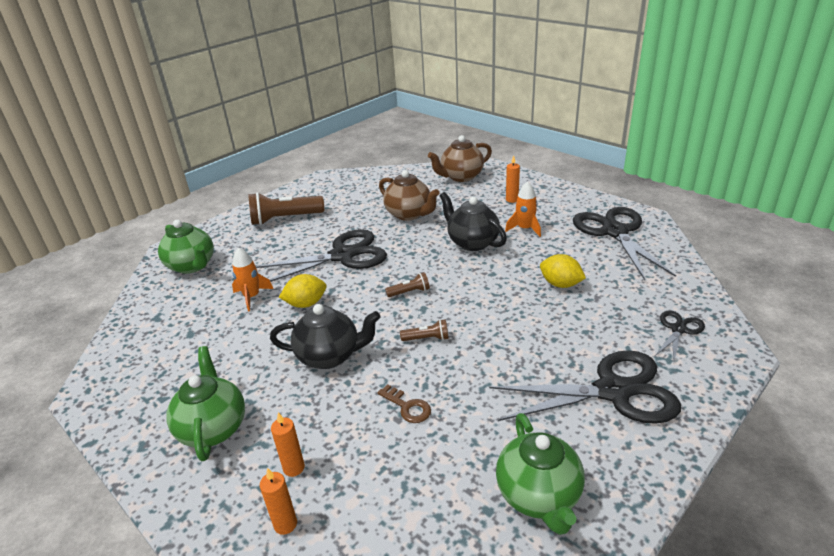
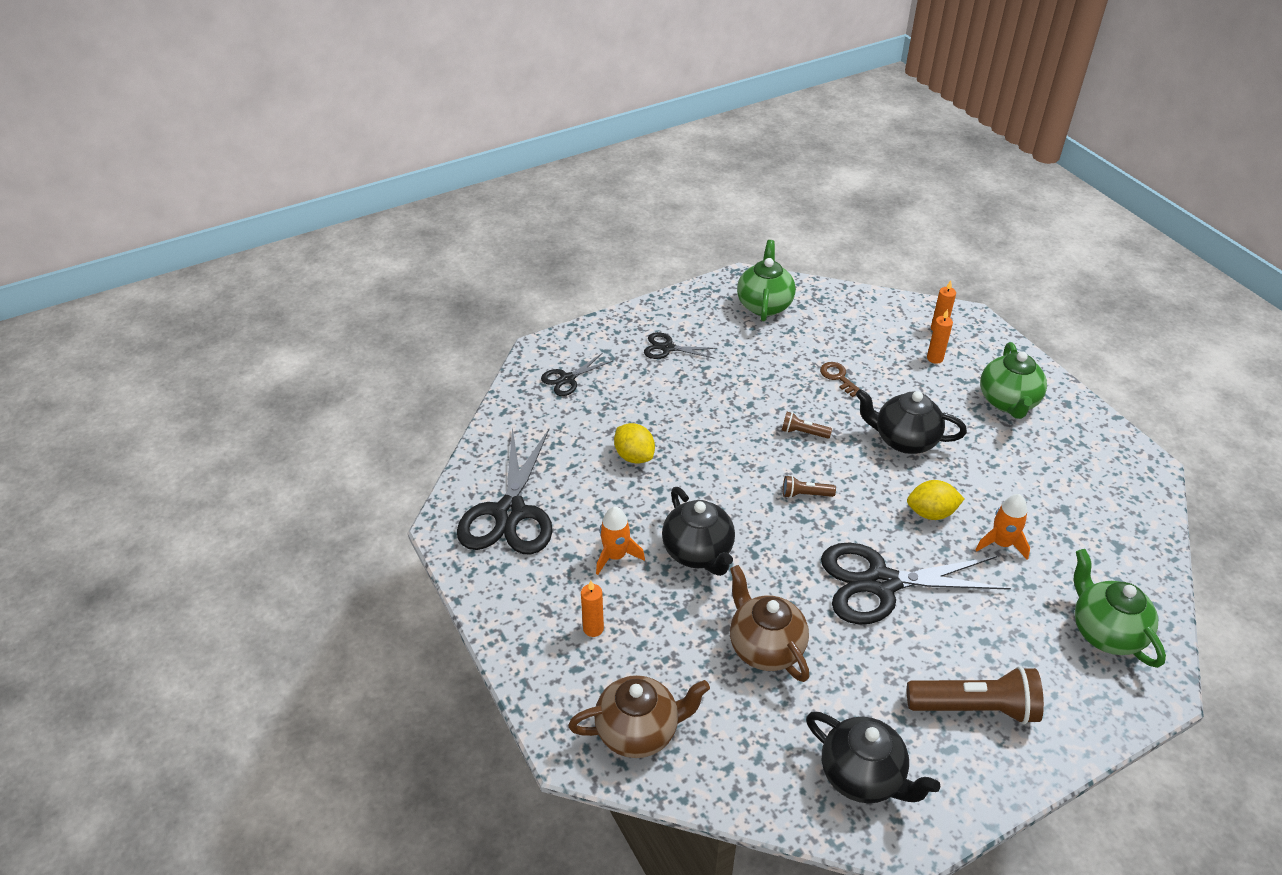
camera: 165 degrees left, 10 degrees up
black scissors [489,350,681,424] -> black scissors [644,332,718,359], size x0.49
none -> black teapot [806,712,940,803]

